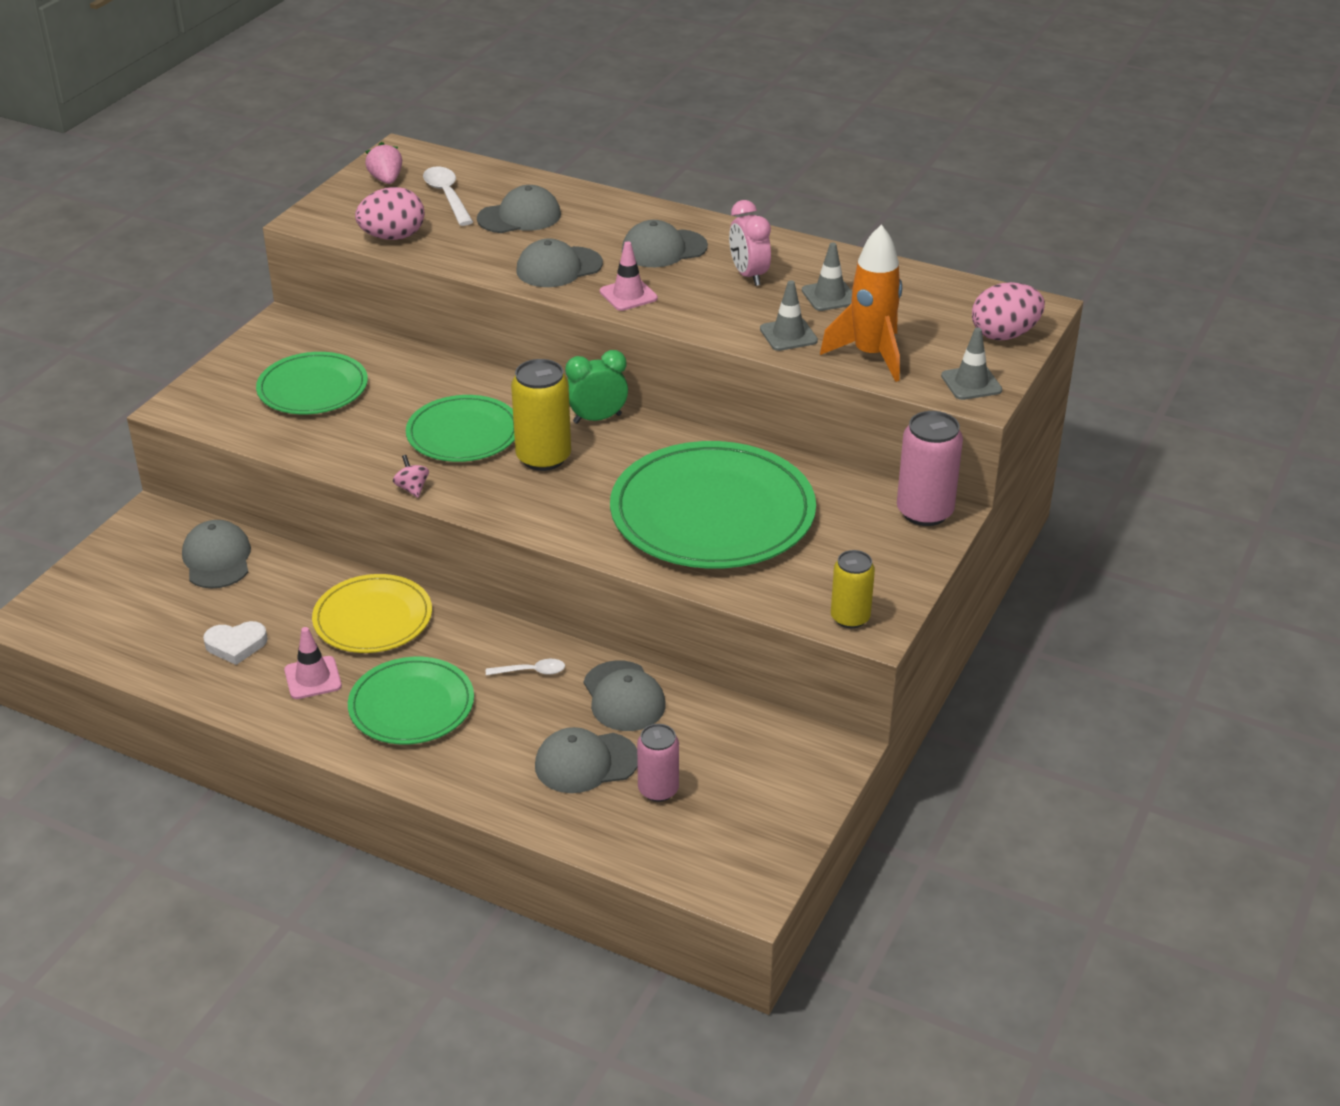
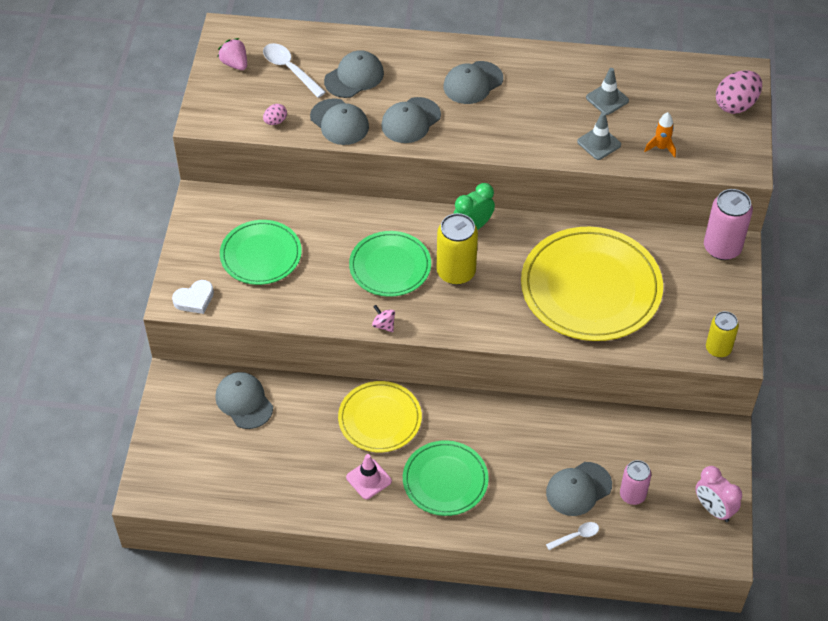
camera: 20 degrees left, 15 degrees up
white heart [203,621,268,665] -> white heart moved to [172,280,214,314]
pink egg [355,187,425,240] -> pink egg [263,104,287,125], size x0.51
white spoon [486,659,565,676] -> white spoon moved to [546,522,599,550]
grey cap [584,660,666,731] -> grey cap moved to [310,98,369,145]
pink traffic cone [600,241,658,311] -> none
green plate [610,441,816,569] -> yellow plate [521,227,663,341]
pink clock [729,200,771,286] -> pink clock moved to [695,466,742,522]
orange rocket [820,224,902,382] -> orange rocket [644,112,676,157], size x0.50
grey traffic cone [941,328,1002,400] -> none

